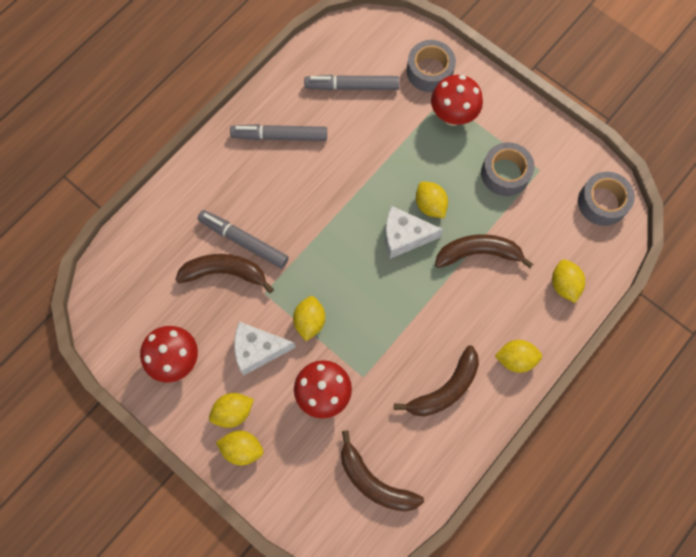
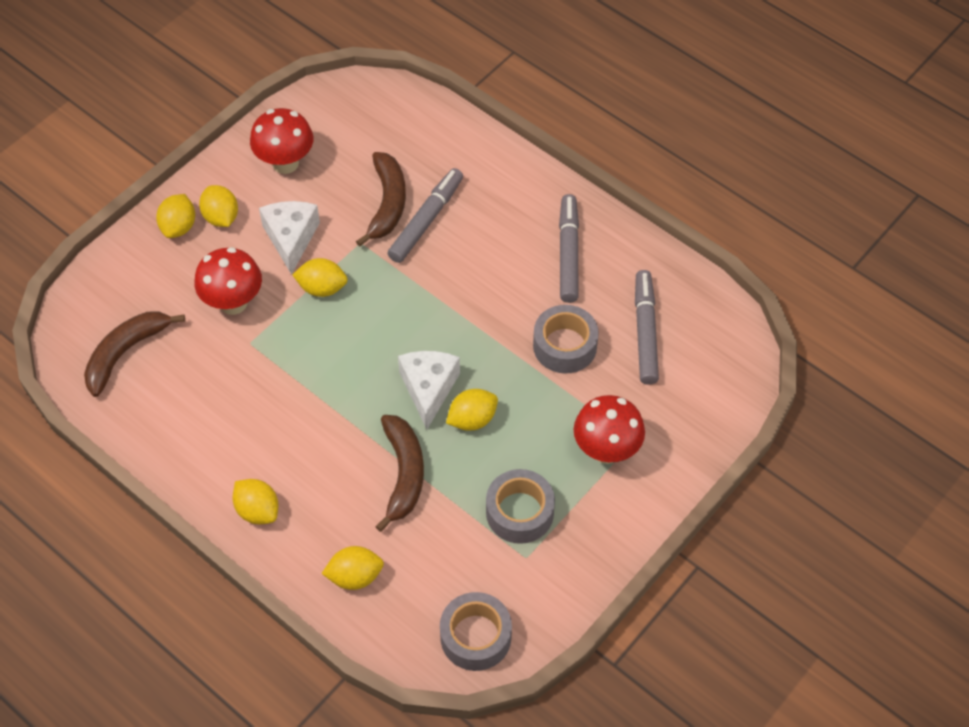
camera: 90 degrees right, 15 degrees down
brown banana [394,346,479,417] -> none
grey tape [407,40,456,92] -> grey tape moved to [533,305,599,374]
yellow lemon [495,340,542,373] -> yellow lemon turned 45 degrees counterclockwise [232,479,279,524]

